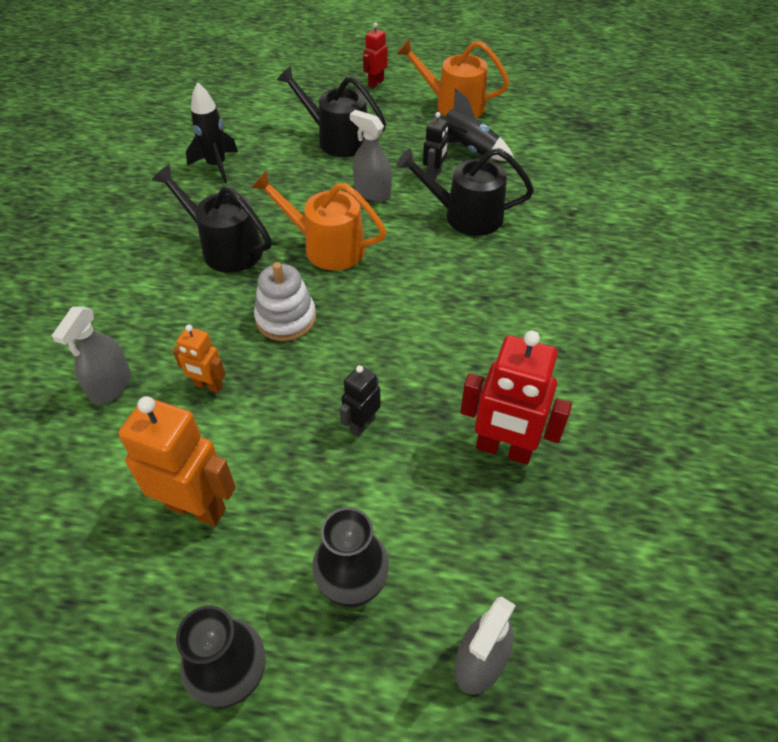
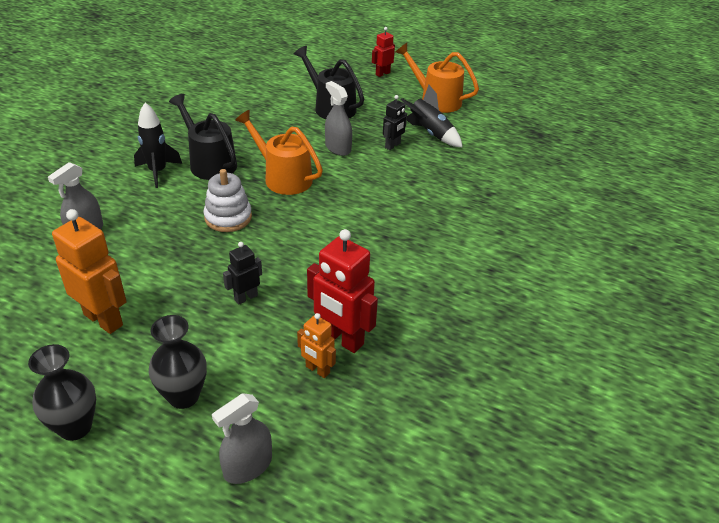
camera: 15 degrees right, 10 degrees down
orange robot [173,324,226,393] -> orange robot moved to [297,313,336,378]
black rocket [186,82,238,183] -> black rocket moved to [134,102,182,188]
black watering can [396,148,534,236] -> none

